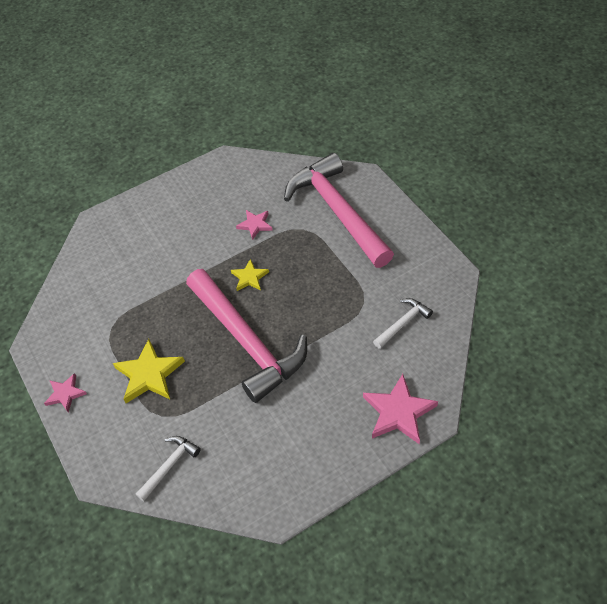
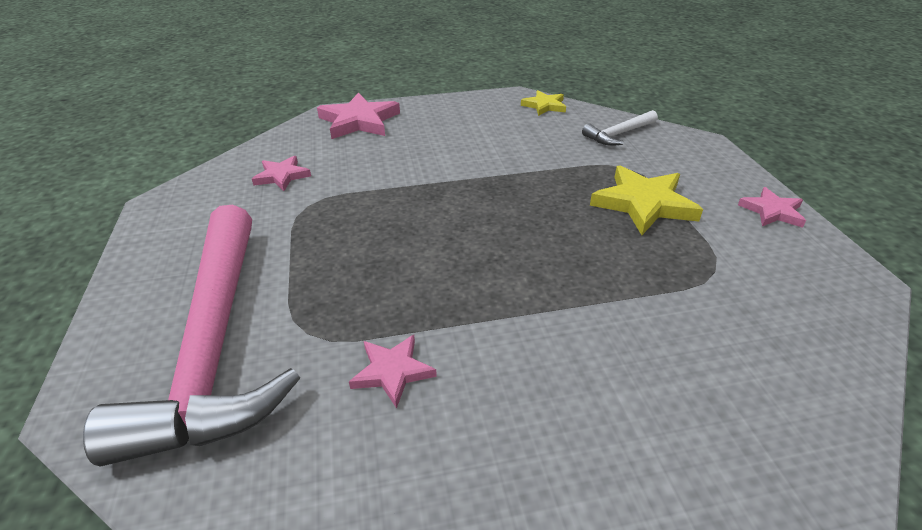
camera: 165 degrees left, 15 degrees down
pink hammer [186,269,307,403] -> none
yellow star [231,259,269,291] -> yellow star moved to [521,90,566,116]
white hammer [373,298,433,349] -> pink star [252,156,311,191]

